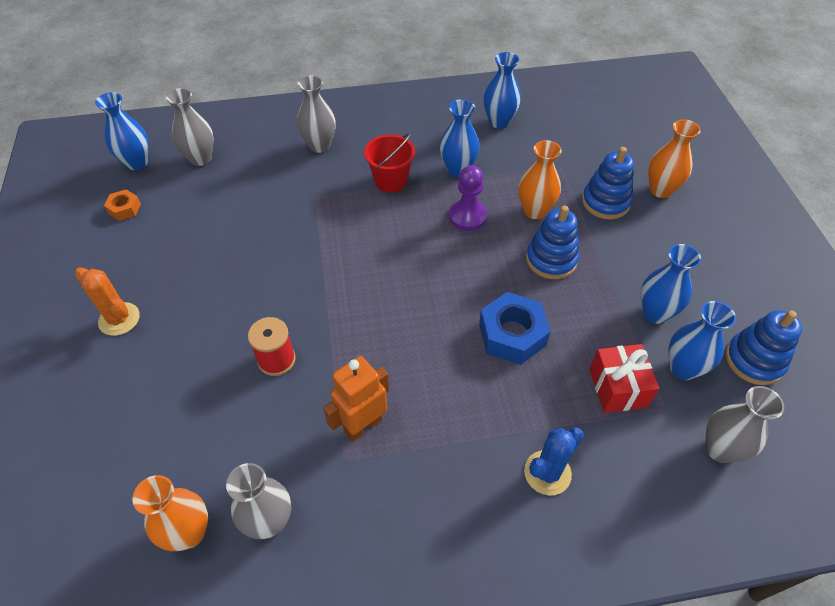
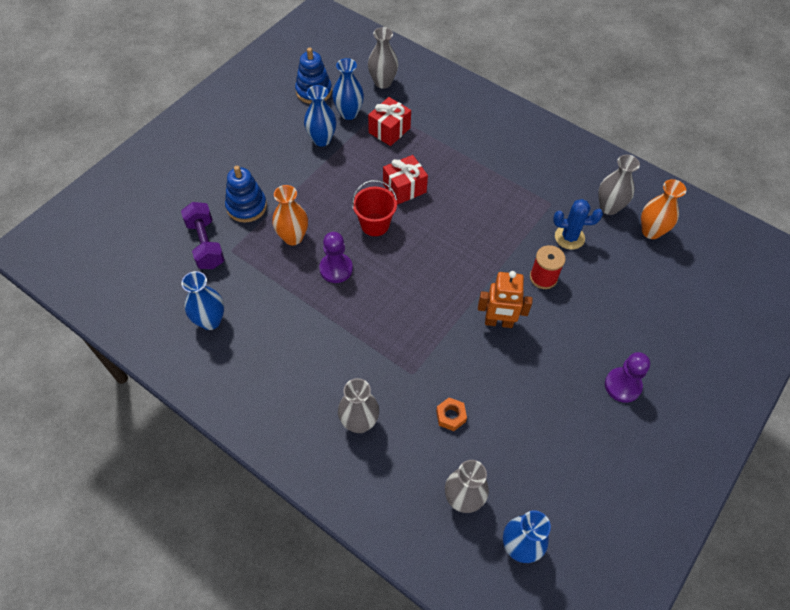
camera: 135 degrees left, 5 degrees up
orange cactus [75,267,140,336] -> purple pawn [605,352,650,403]
orange nut [104,189,141,221] -> orange nut moved to [436,397,467,431]
orange robot [323,356,389,442] -> orange robot moved to [478,271,532,328]
red bucket [364,133,415,192] -> red bucket moved to [352,180,397,236]
blue vase [440,99,480,177] -> none
blue nut [479,292,551,365] -> red gift [383,155,428,205]
blue cactus [524,427,584,495] -> blue cactus moved to [553,199,603,250]
blue stacking toy [526,205,579,279] -> none
orange vase [648,119,701,198] -> none
none -> purple dumbbell [181,202,225,269]

